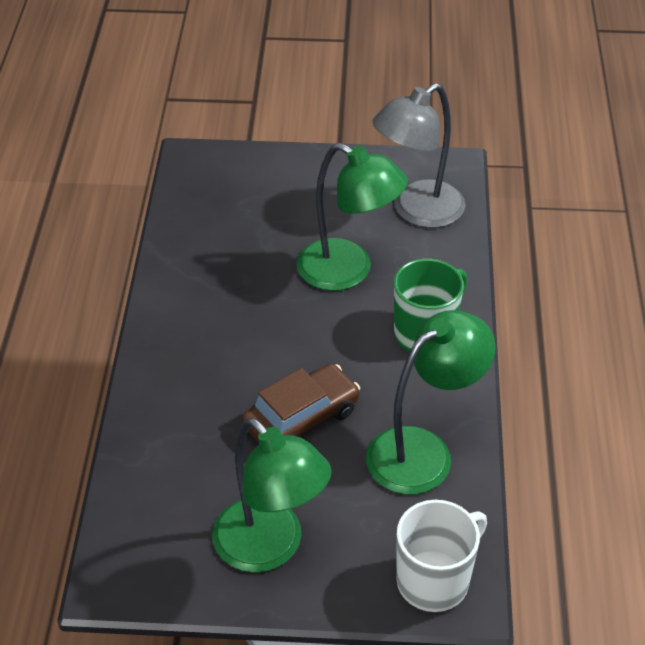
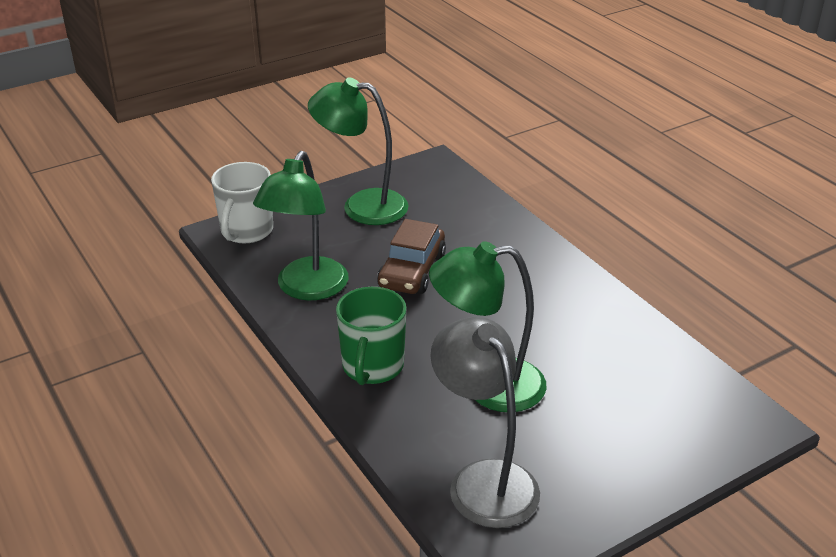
camera: 145 degrees right, 10 degrees down
grey lamp [372,83,465,228] -> grey lamp turned 45 degrees counterclockwise [431,317,540,528]

